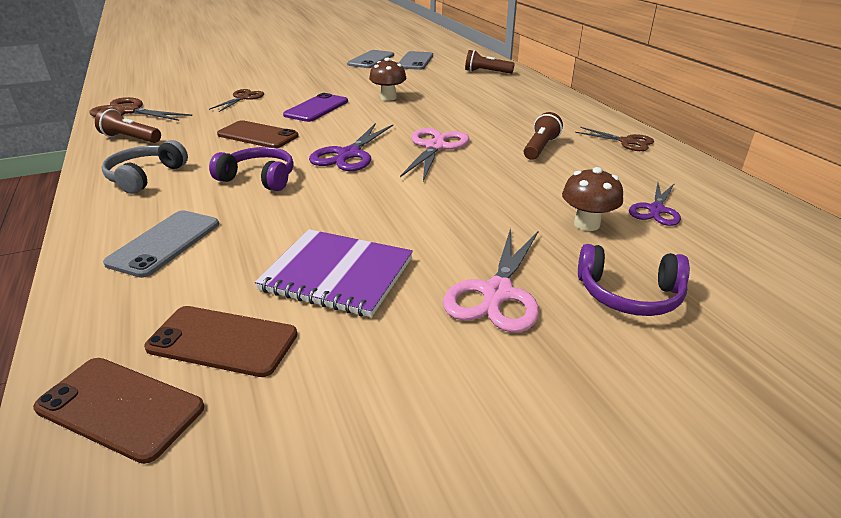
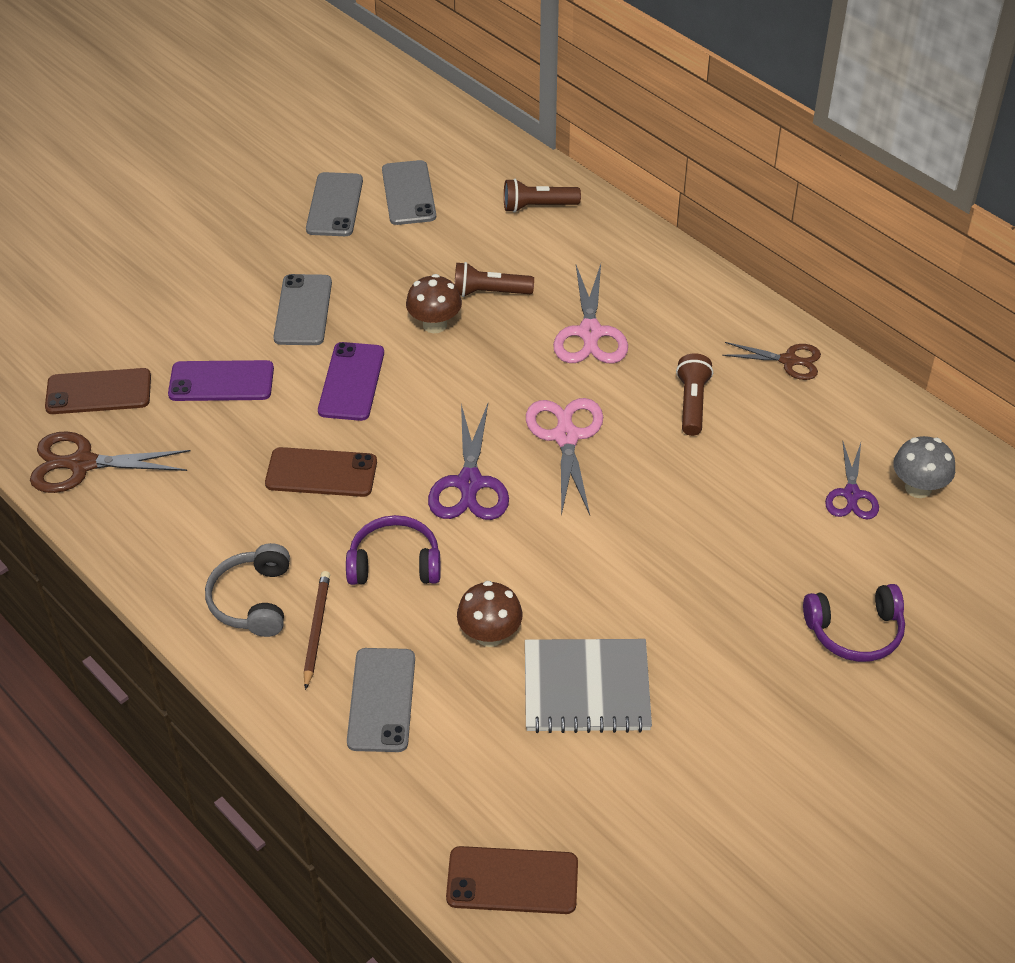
camera: 20 degrees left, 15 degrees up
brown flashlight [95,108,161,143] -> brown flashlight moved to [454,262,534,297]
brown phone [144,306,298,377] -> brown phone moved to [45,368,151,414]
brown scissors [209,89,264,112] -> purple phone [168,360,274,401]
purple notebook [255,229,413,317] -> grey notebook [525,639,652,733]
pink scissors [443,228,539,333] -> pink scissors moved to [553,264,628,363]
brown mushroom [562,167,623,231] -> brown mushroom moved to [457,581,522,647]
none -> grey phone [273,274,332,345]
none -> brown pencil [304,571,330,690]
none -> grey mushroom [893,436,955,498]

